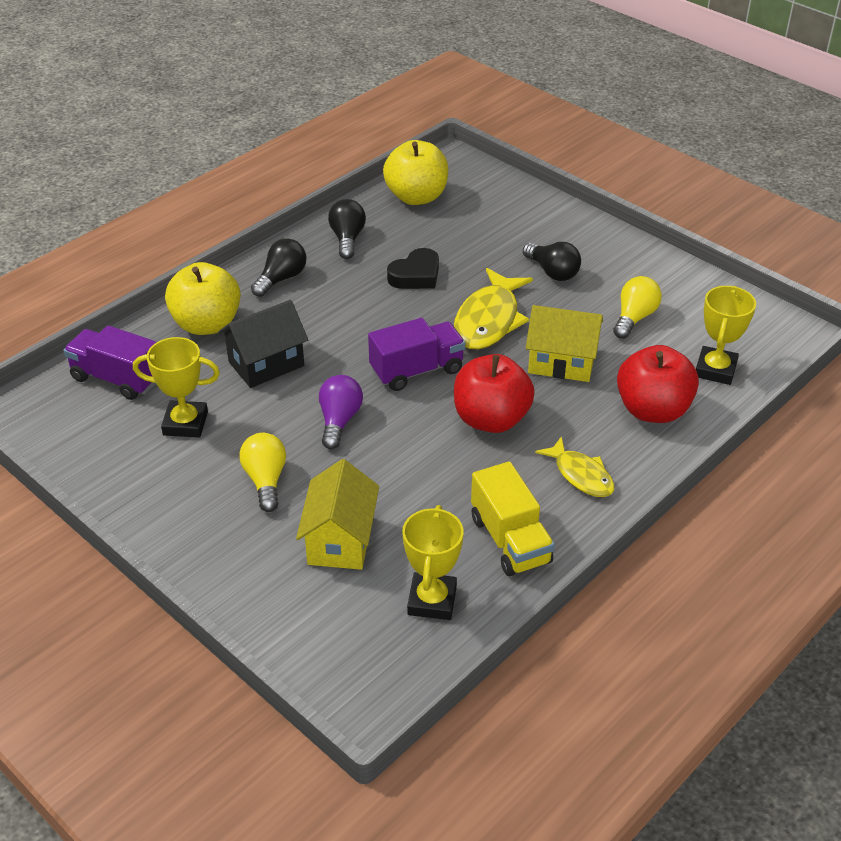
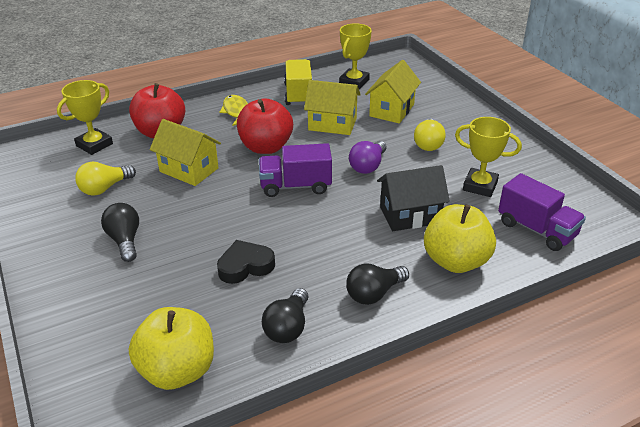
camera: 160 degrees left, 5 degrees down
yellow fish [454,268,533,350] -> none
none -> yellow house [304,80,361,135]

